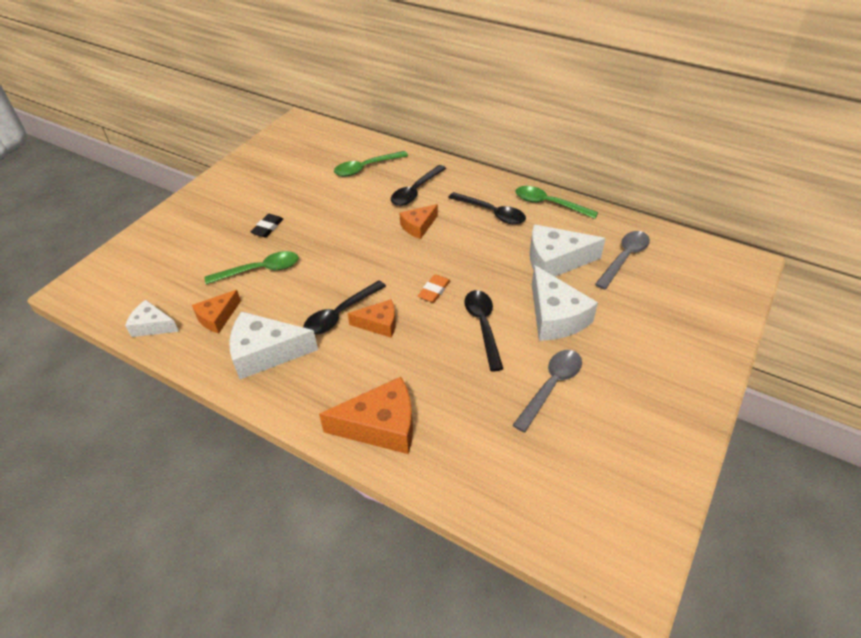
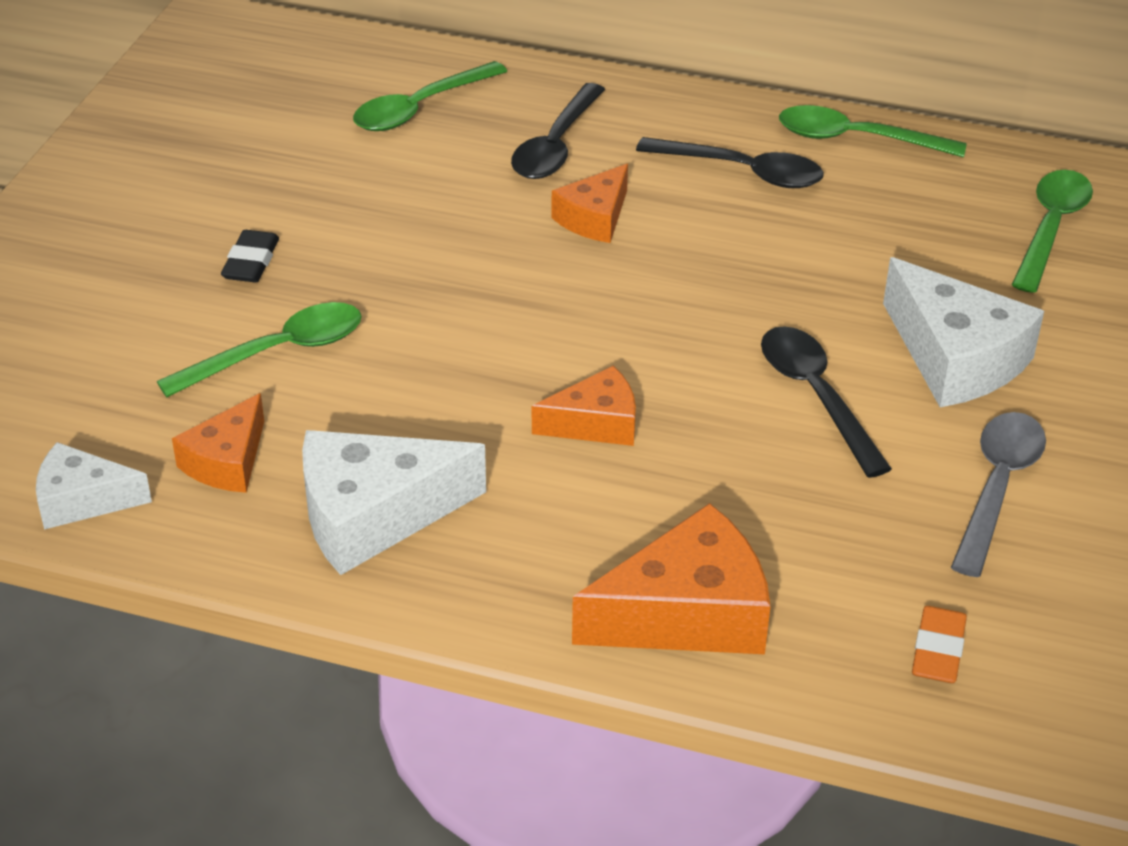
camera: 15 degrees left, 5 degrees down
black spoon [303,280,386,335] -> none
orange eraser [418,274,451,303] -> orange eraser moved to [912,606,967,683]
white cheese [530,224,606,277] -> none
grey spoon [595,231,650,290] -> green spoon [1012,170,1093,293]

